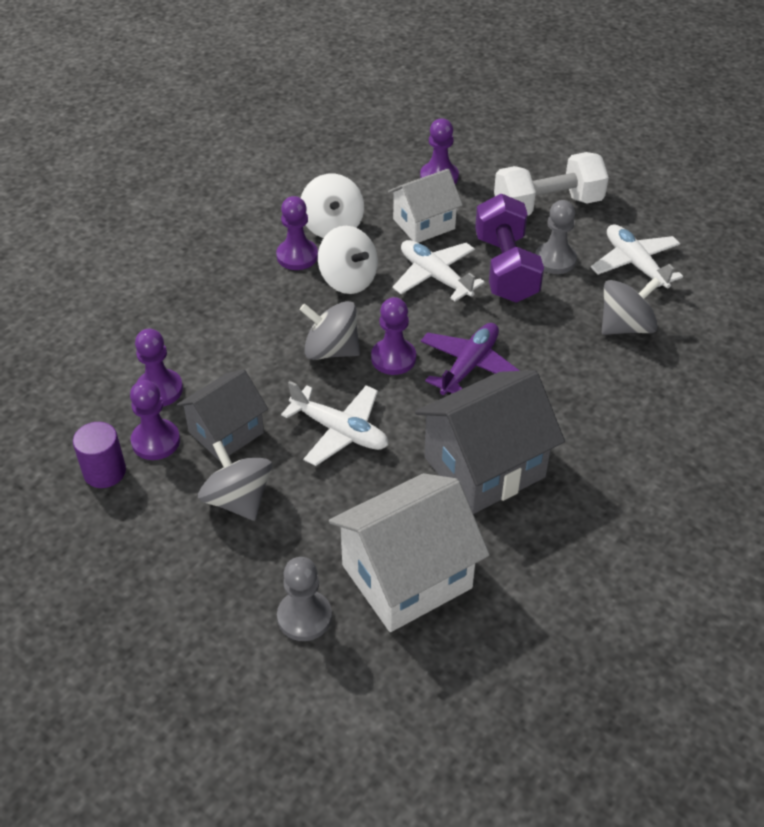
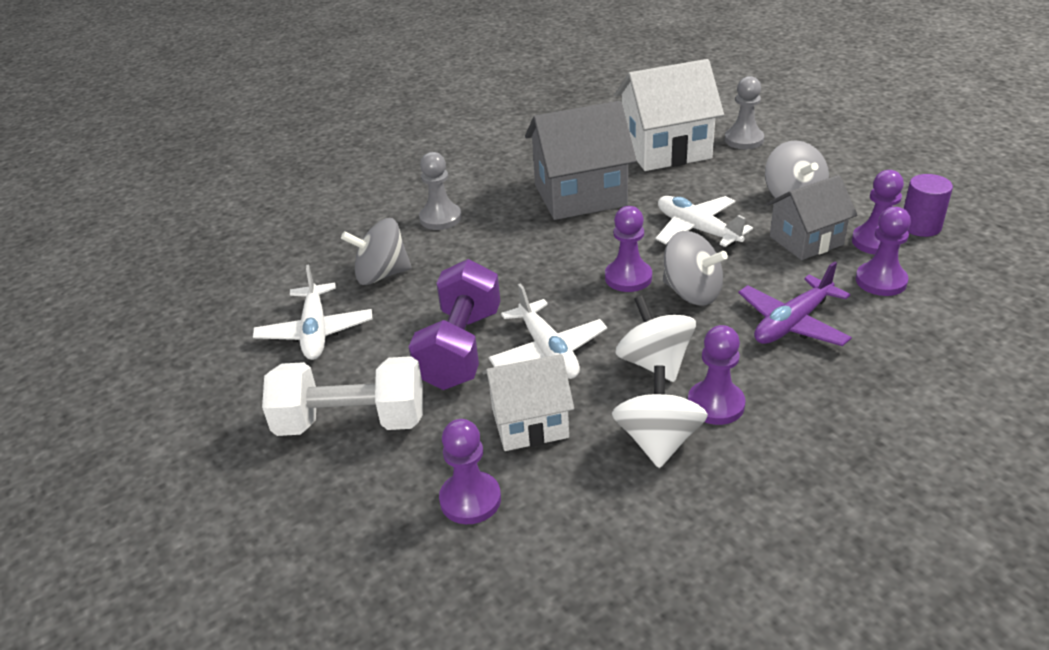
camera: 160 degrees left, 10 degrees down
purple plane [421,323,520,395] -> purple plane moved to [738,261,852,346]
grey pawn [535,200,577,274] -> grey pawn moved to [419,152,462,230]

